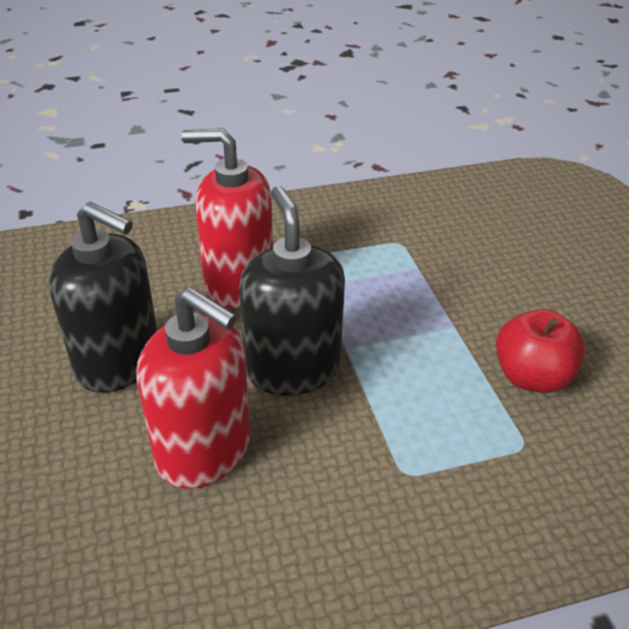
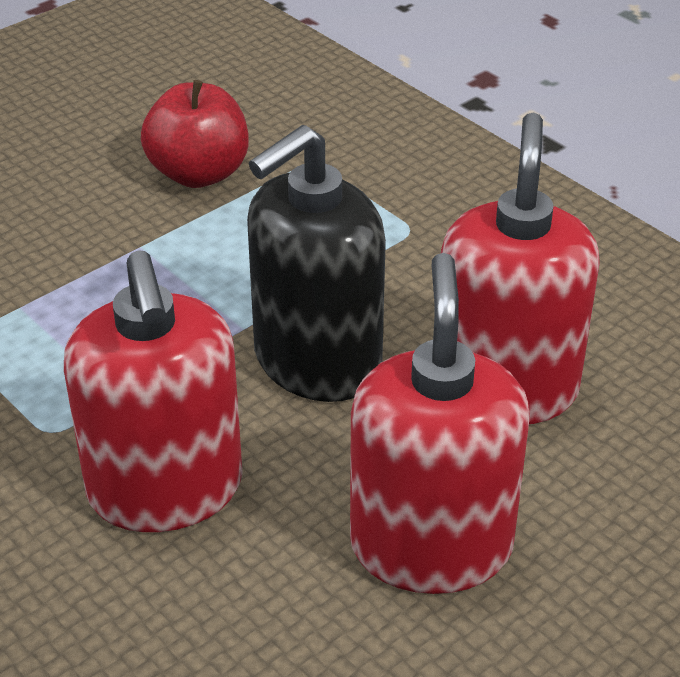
camera: 115 degrees left, 0 degrees up
black soap dispenser [49,202,158,393] -> red soap dispenser [350,253,530,594]

